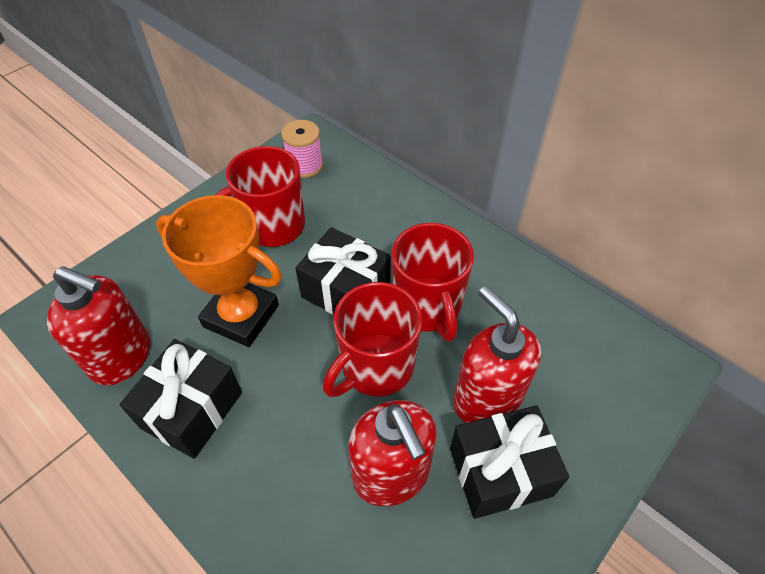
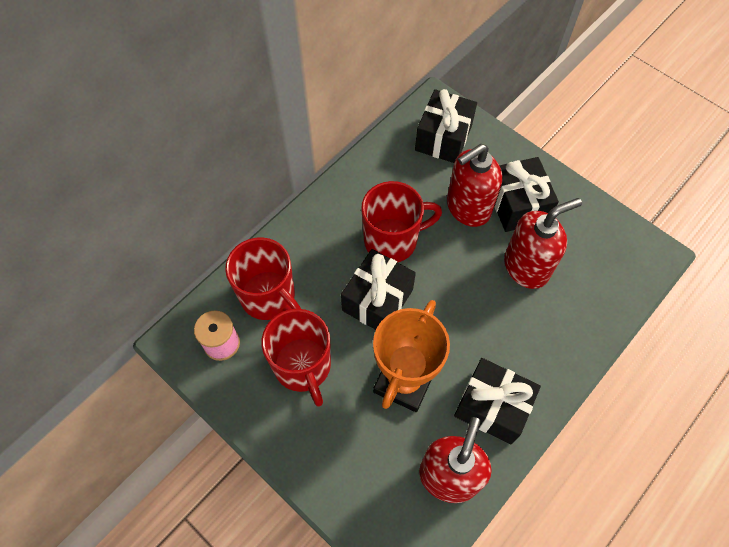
camera: 90 degrees left, 10 degrees up
red mug [323,282,422,397] -> red mug moved to [225,237,301,320]
none -> black gift [415,89,477,163]

